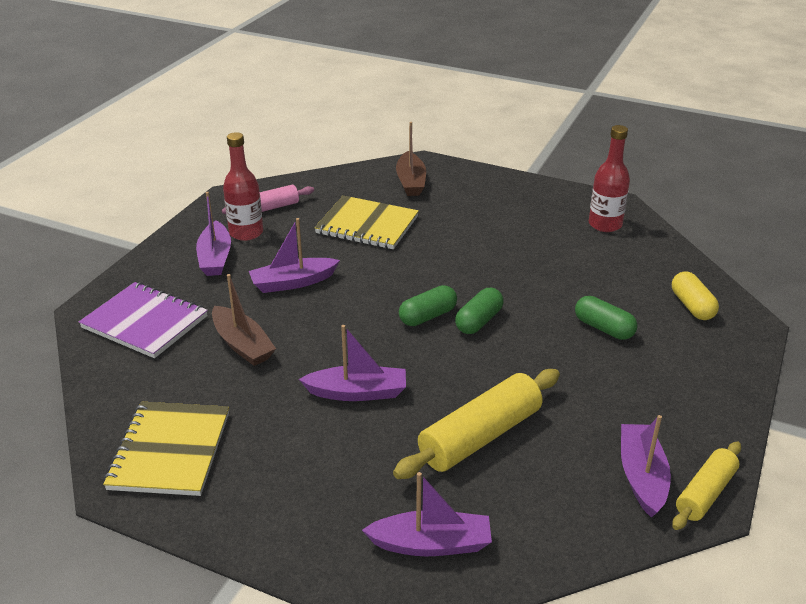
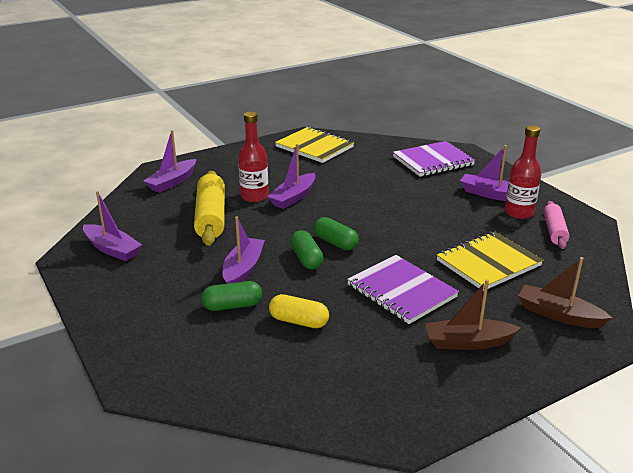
camera: 125 degrees right, 5 degrees down
brown boat [212,274,276,366] -> brown boat moved to [425,280,521,350]
purple boat [249,218,340,293] -> purple boat moved to [222,216,265,284]
green capsule [399,285,457,326] -> green capsule turned 45 degrees counterclockwise [314,217,359,251]
red bottle [589,125,630,232] -> red bottle moved to [238,112,269,202]
yellow capsule [672,271,719,320] -> yellow capsule moved to [269,294,329,328]
yellow rolling pin [672,441,741,530] -> none
none -> purple notebook [347,255,459,324]

